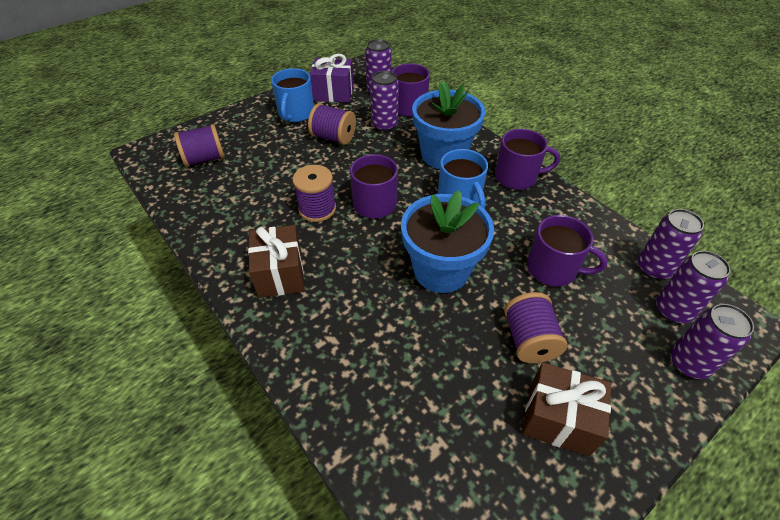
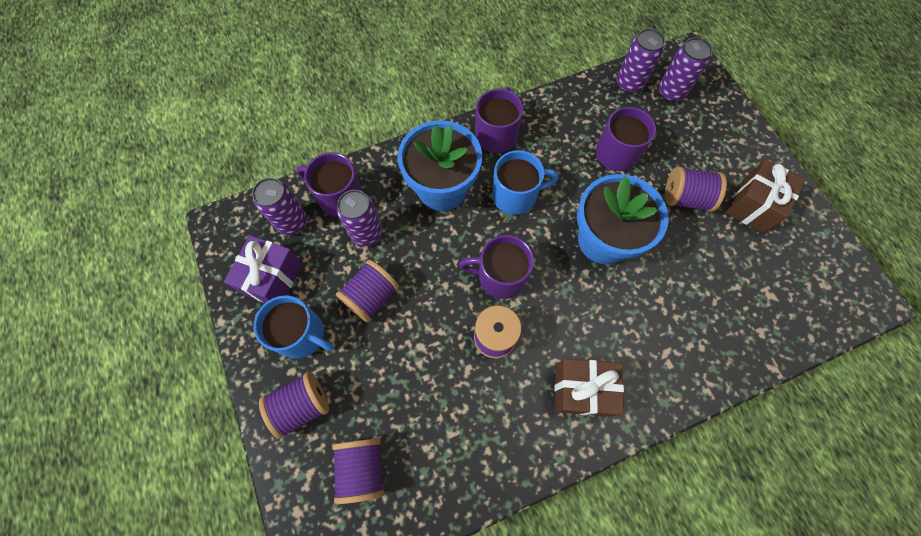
camera: 75 degrees left, 20 degrees up
purple can [670,304,754,379] -> none
none -> purple spool [259,372,329,439]

